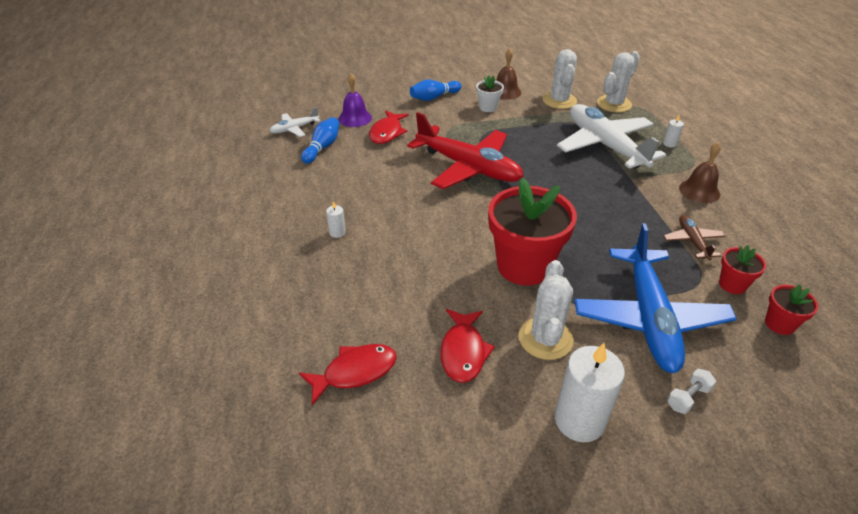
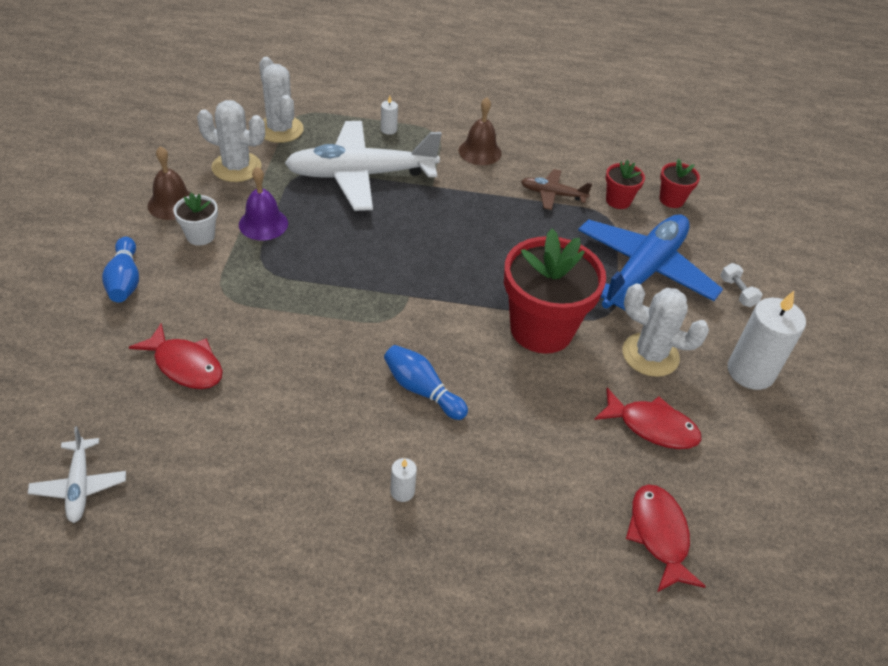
camera: 75 degrees left, 5 degrees up
blue bowling pin [301,117,339,164] -> blue bowling pin moved to [384,345,468,420]
purple bell [339,73,372,127] -> purple bell moved to [239,167,288,240]
red plane [407,112,524,189] -> none
blue plane [574,223,737,373] -> blue plane turned 75 degrees counterclockwise [578,214,723,310]

